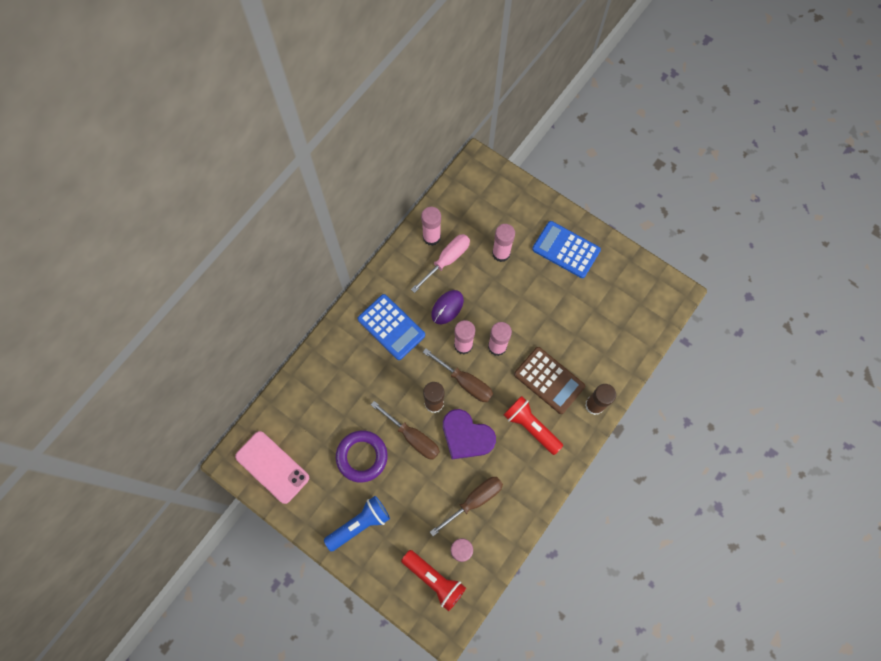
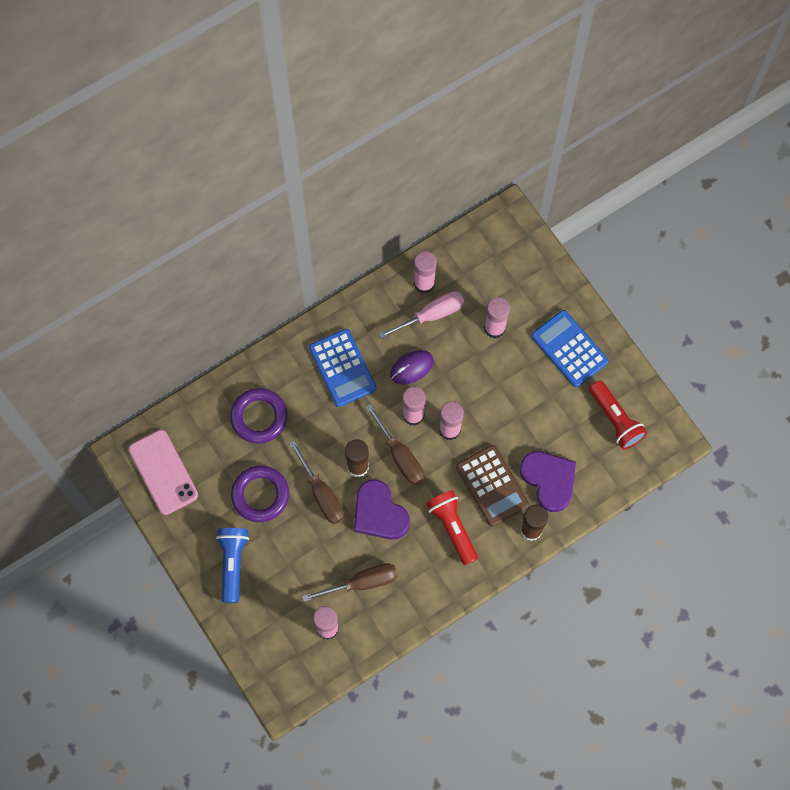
camera: 20 degrees right, 0 degrees up
blue flashlight [324,496,390,551] -> blue flashlight turned 75 degrees counterclockwise [216,528,249,603]
red flashlight [401,550,466,611] -> red flashlight moved to [589,380,647,450]
none -> purple ring [230,388,288,443]
none -> purple heart [520,451,576,512]

